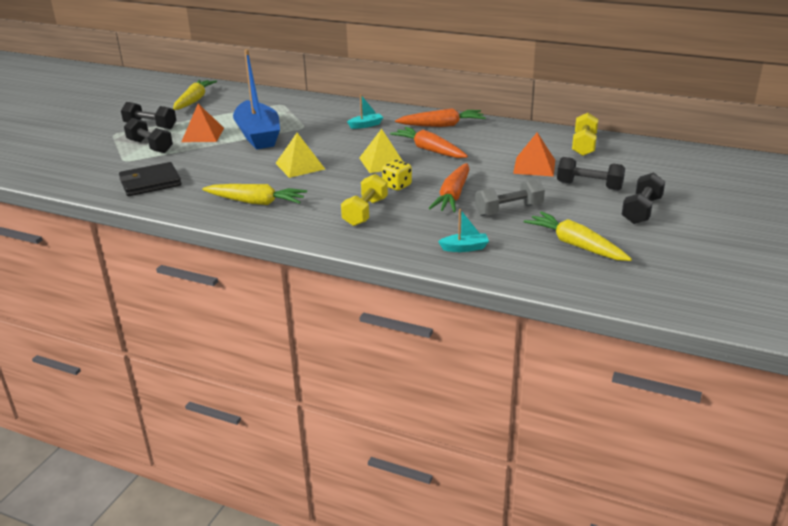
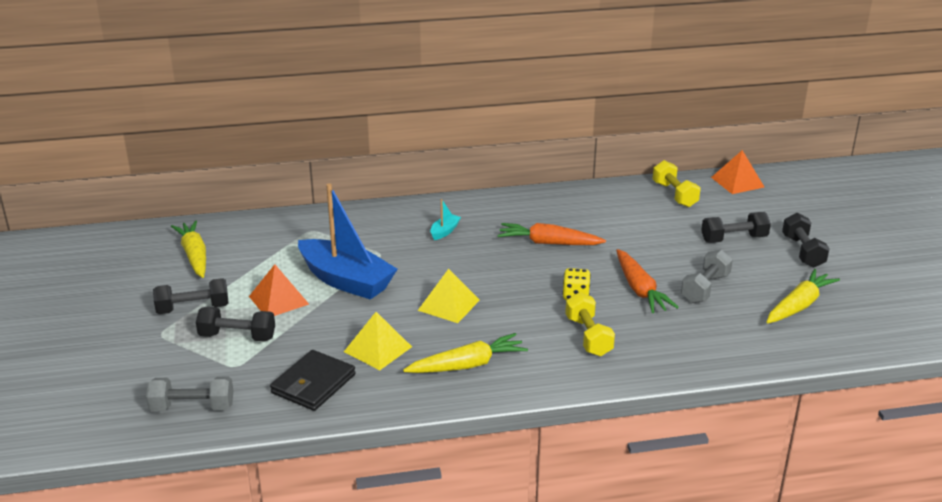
camera: 35 degrees left, 0 degrees up
yellow pyramid [359,129,403,173] -> yellow pyramid moved to [344,312,412,370]
orange carrot [395,108,486,127] -> none
turquoise boat [438,209,489,252] -> none
orange pyramid [513,133,555,177] -> orange pyramid moved to [711,150,764,194]
yellow carrot [524,211,632,261] -> yellow carrot turned 120 degrees clockwise [767,269,840,323]
none -> grey dumbbell [146,377,233,411]

